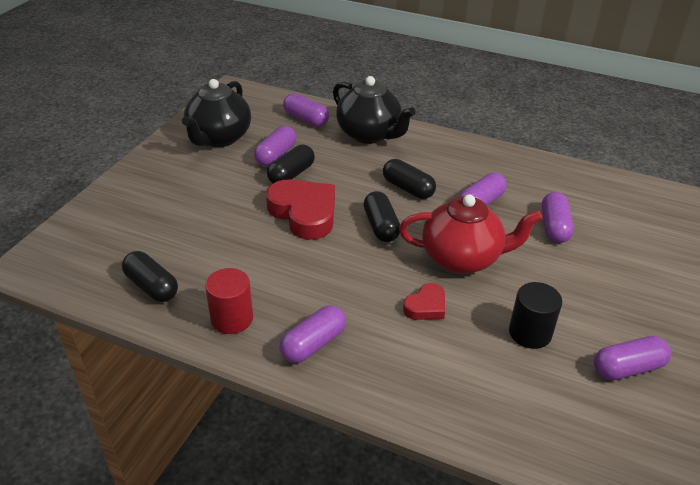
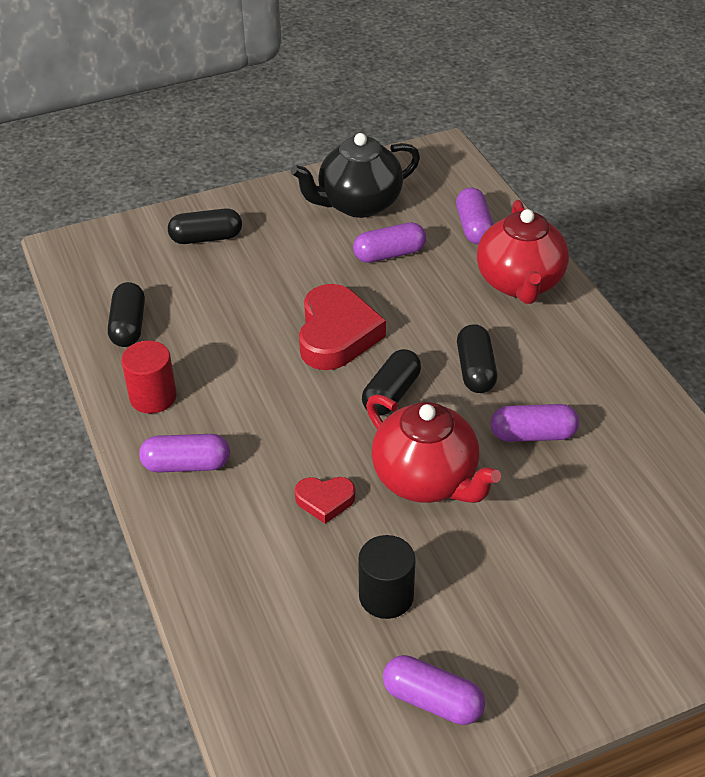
camera: 45 degrees right, 5 degrees up
black capsule [267,145,315,184] -> black capsule moved to [168,208,242,244]
black teapot [333,76,416,144] -> red teapot [477,200,569,304]
purple capsule [542,192,574,243] -> none

